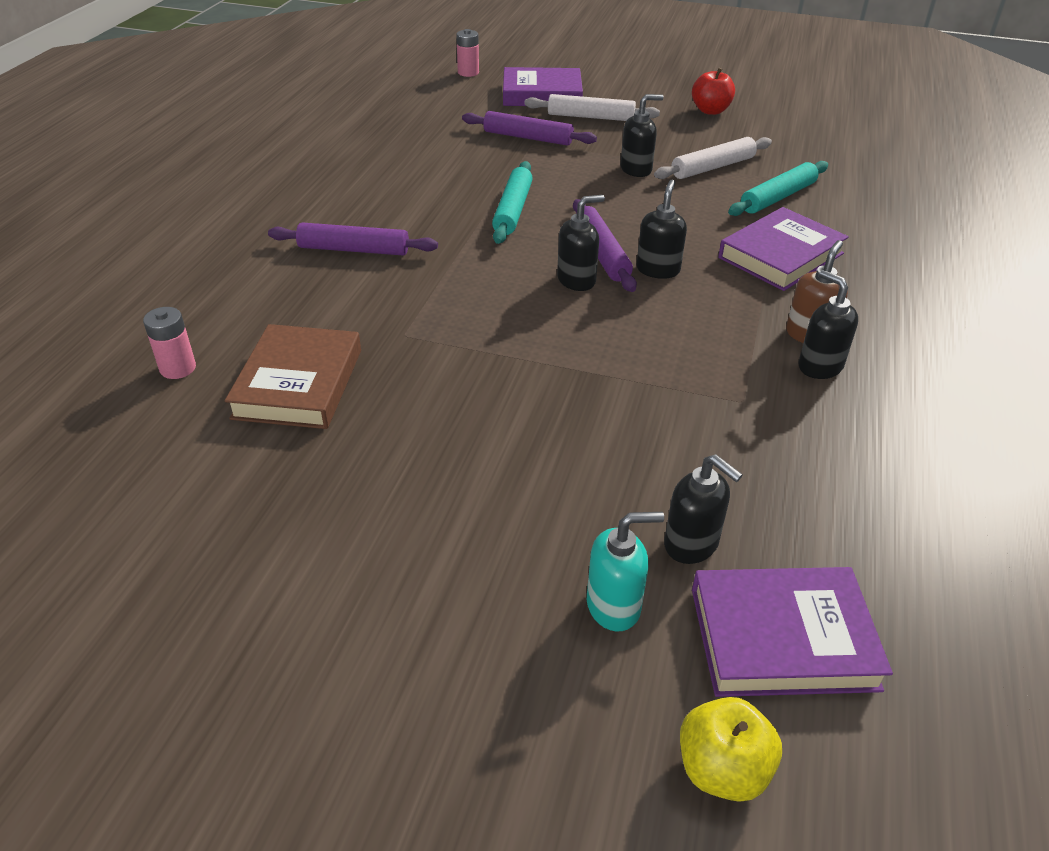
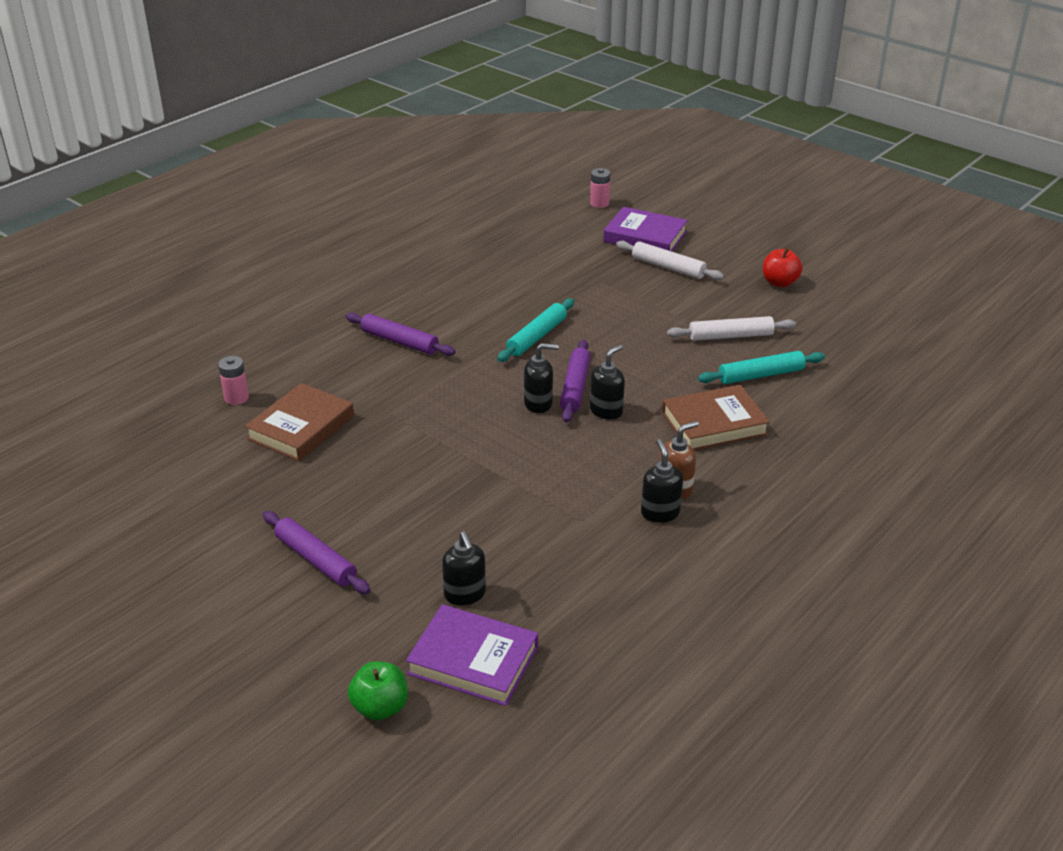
camera: 25 degrees right, 5 degrees down
purple rolling pin [462,111,597,146] -> purple rolling pin moved to [263,511,371,594]
turquoise soap dispenser [587,512,664,631] -> none
black soap dispenser [621,94,664,177] -> none
yellow apple [680,697,782,802] -> green apple [348,661,408,720]
purple book [718,207,849,291] -> brown book [662,385,770,451]

